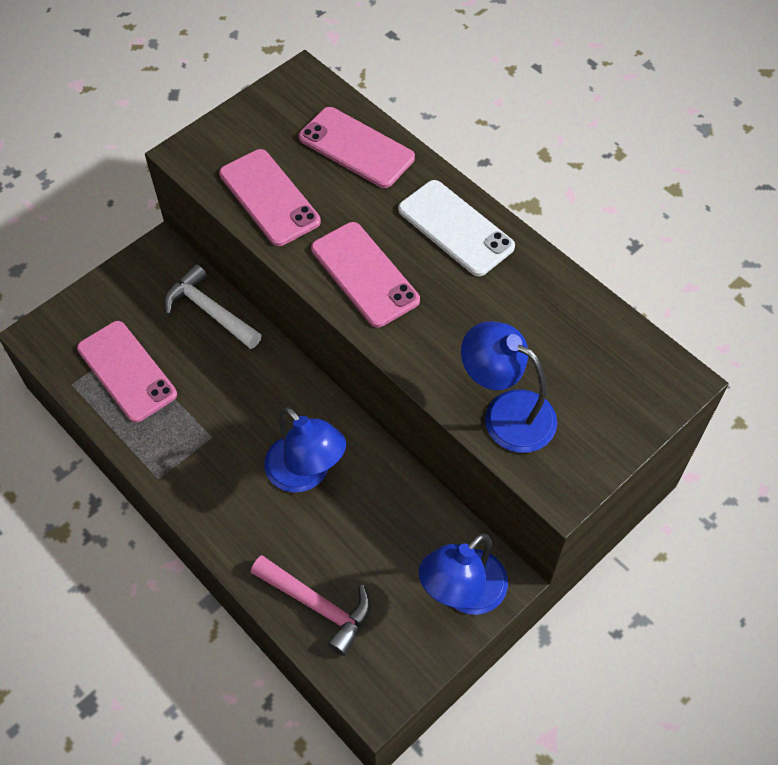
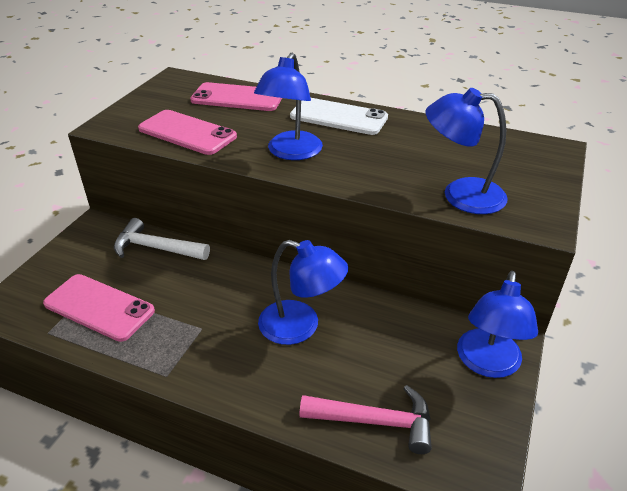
camera: 25 degrees left, 20 degrees down
pink phone [311,222,420,328] -> blue lamp [254,53,323,160]

